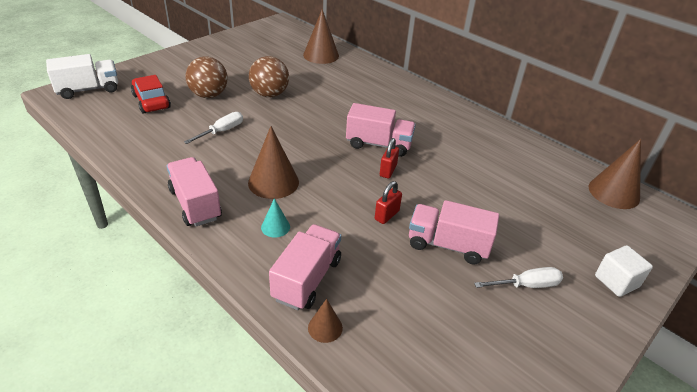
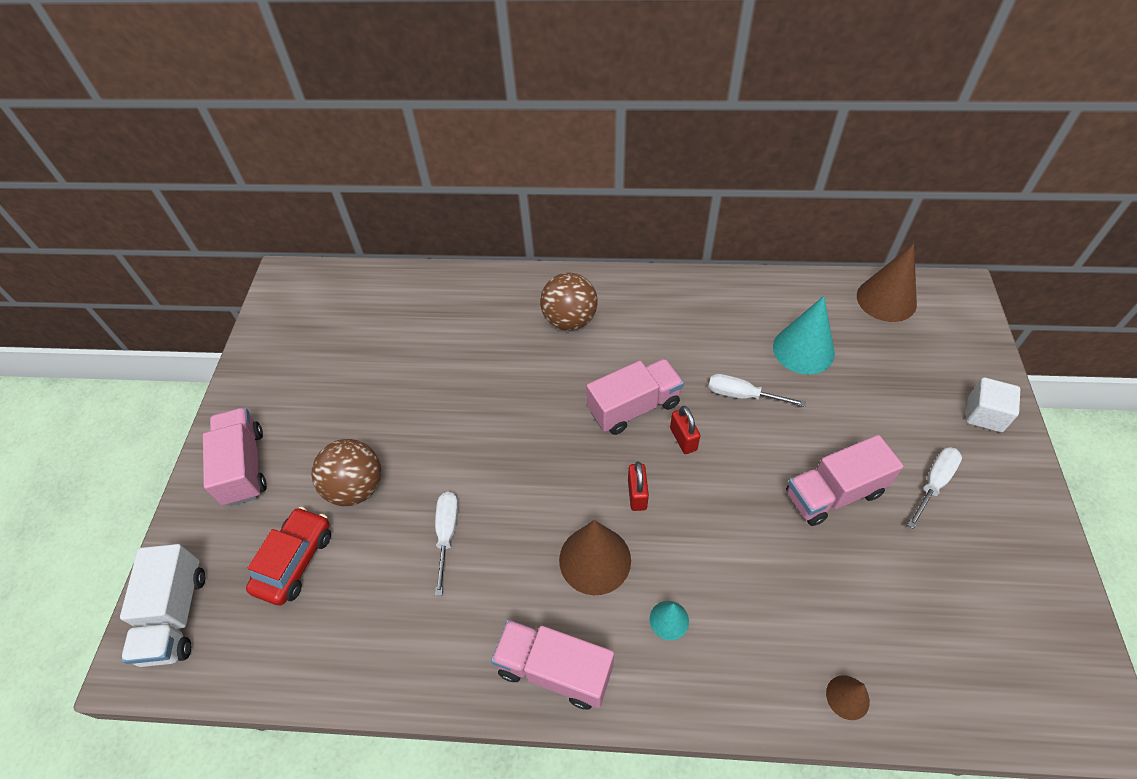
camera: 35 degrees left, 15 degrees up
white truck [46,54,118,99] -> white truck turned 150 degrees clockwise [120,544,205,667]
red car [131,75,171,113] -> red car turned 90 degrees clockwise [246,507,331,606]
brown ball [249,56,289,97] -> brown ball moved to [540,273,598,331]
pink truck [269,224,341,310] -> pink truck moved to [203,407,267,506]
brown cone [303,9,339,64] -> none
red padlock [375,181,402,224] -> red padlock moved to [628,461,649,511]
none -> white screwdriver [709,374,806,407]
none -> turquoise cone [773,296,835,374]

